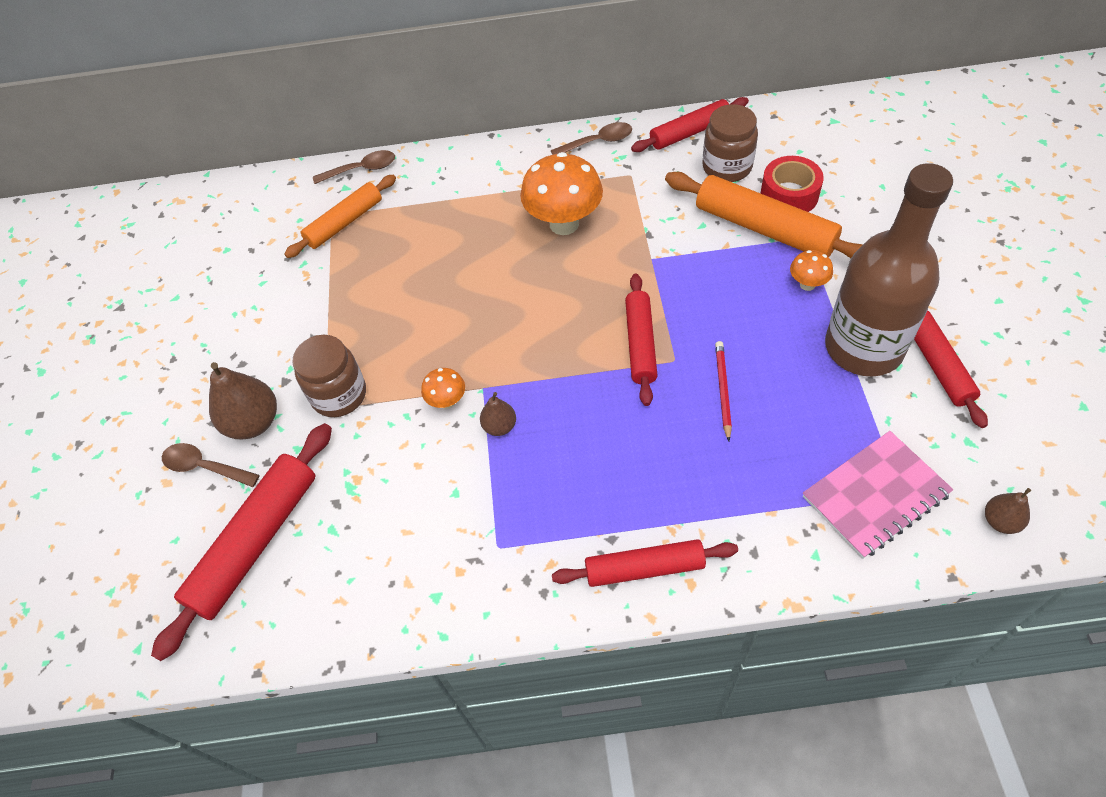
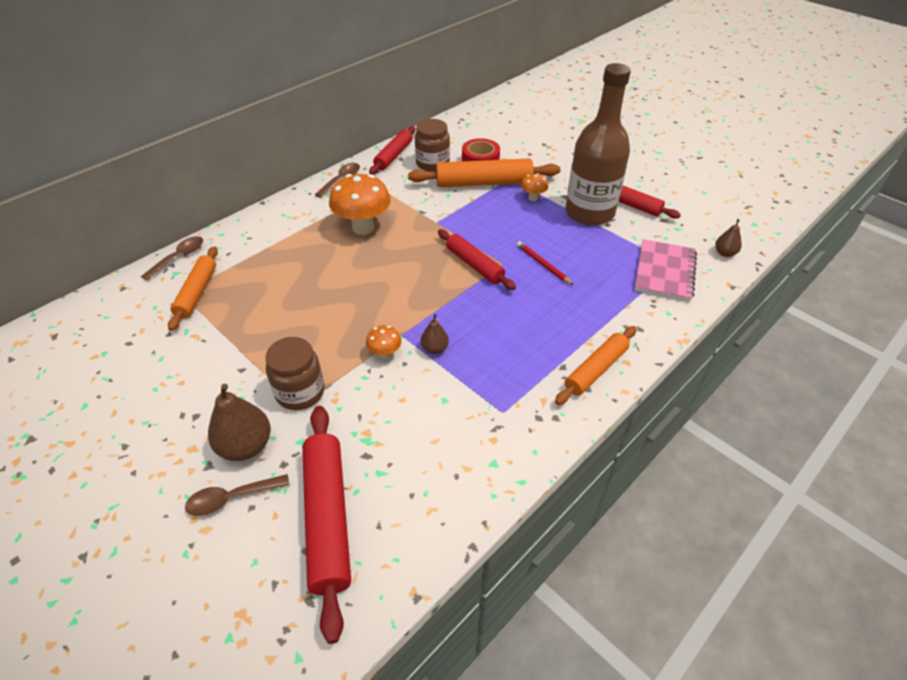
camera: 45 degrees left, 10 degrees down
red rolling pin [552,539,738,587] -> orange rolling pin [555,326,637,405]

